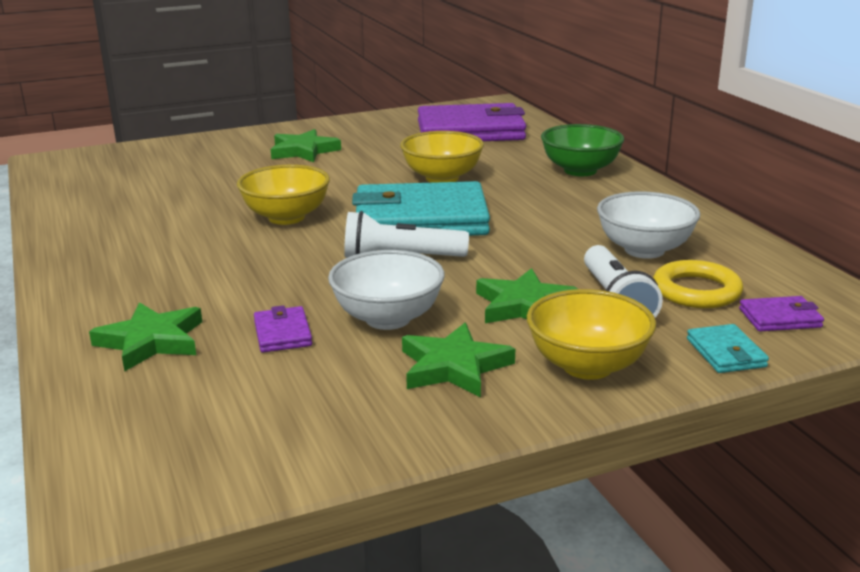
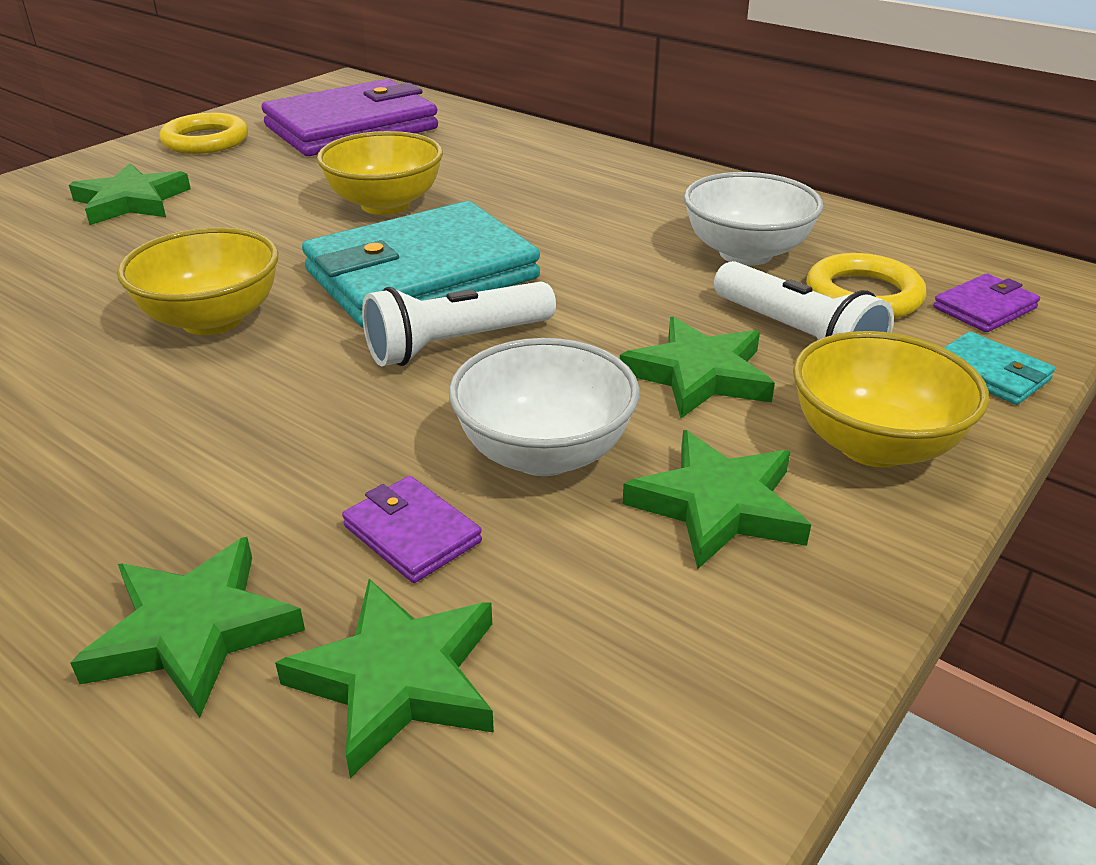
camera: 30 degrees left, 10 degrees up
green bowl [541,124,624,176] -> none
none -> yellow ring [159,113,248,154]
none -> green star [275,579,494,778]

